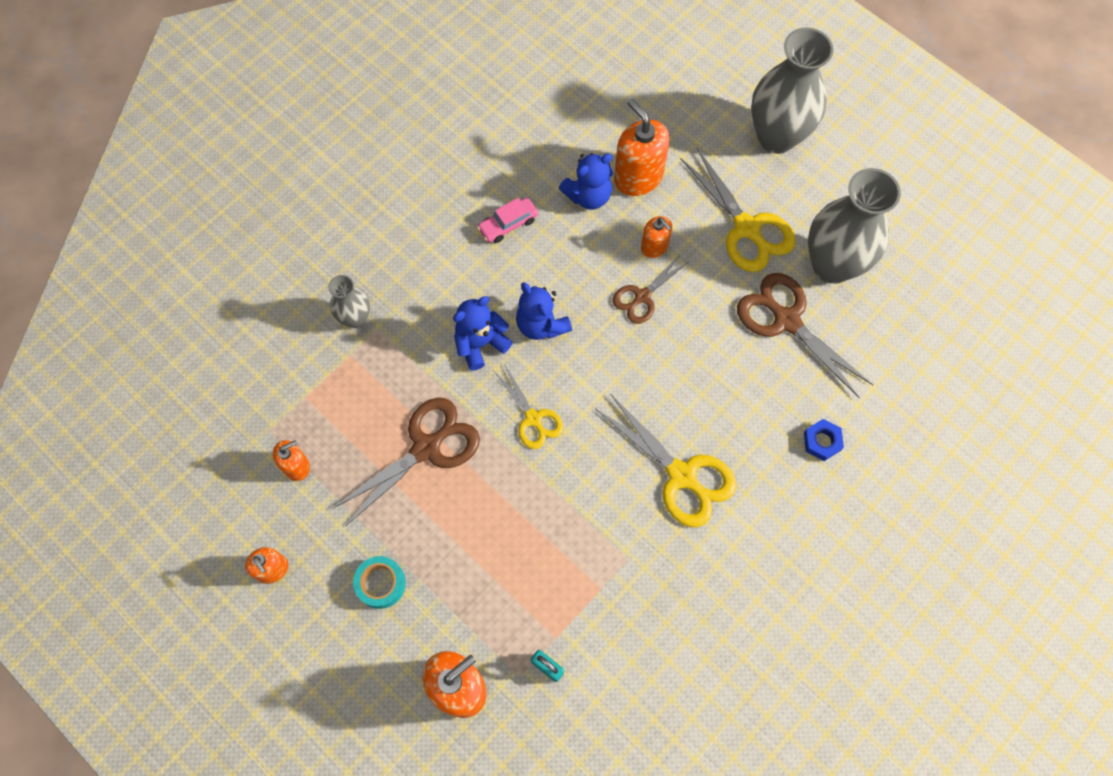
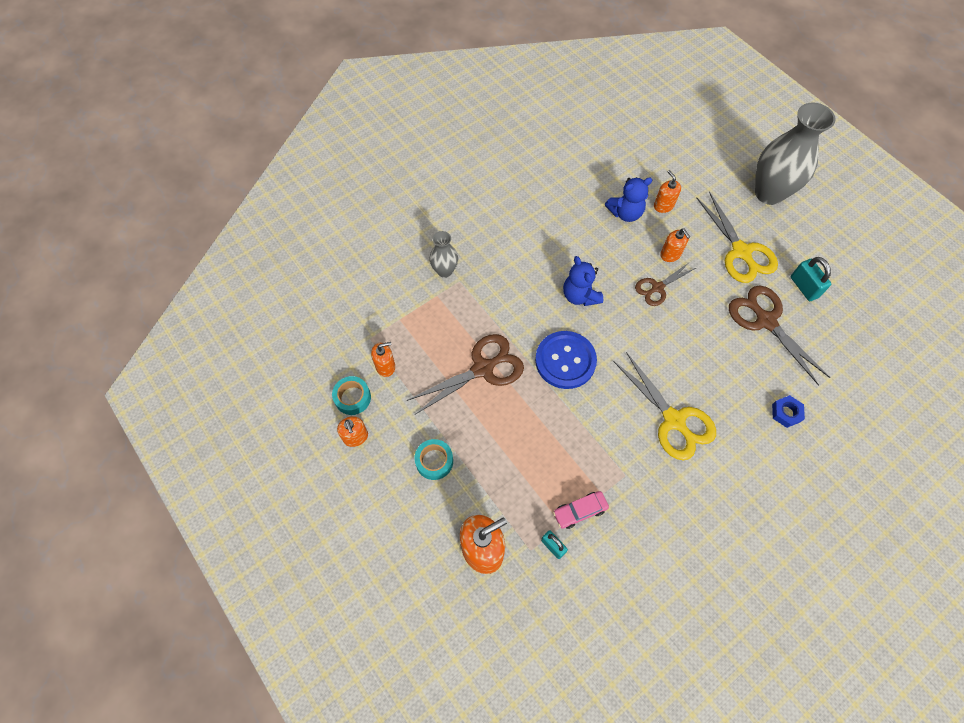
camera: 10 degrees right, 5 degrees down
blue teddy bear [453,296,512,371] -> none
pink car [477,197,538,243] -> pink car moved to [553,491,609,529]
yellow scissors [493,366,563,449] -> blue button [535,331,597,389]
orange soap dispenser [614,99,670,196] -> orange soap dispenser [654,170,681,213], size x0.56
grey vase [808,168,901,284] -> turquoise padlock [791,257,831,301]
none -> turquoise tape [332,376,371,415]

